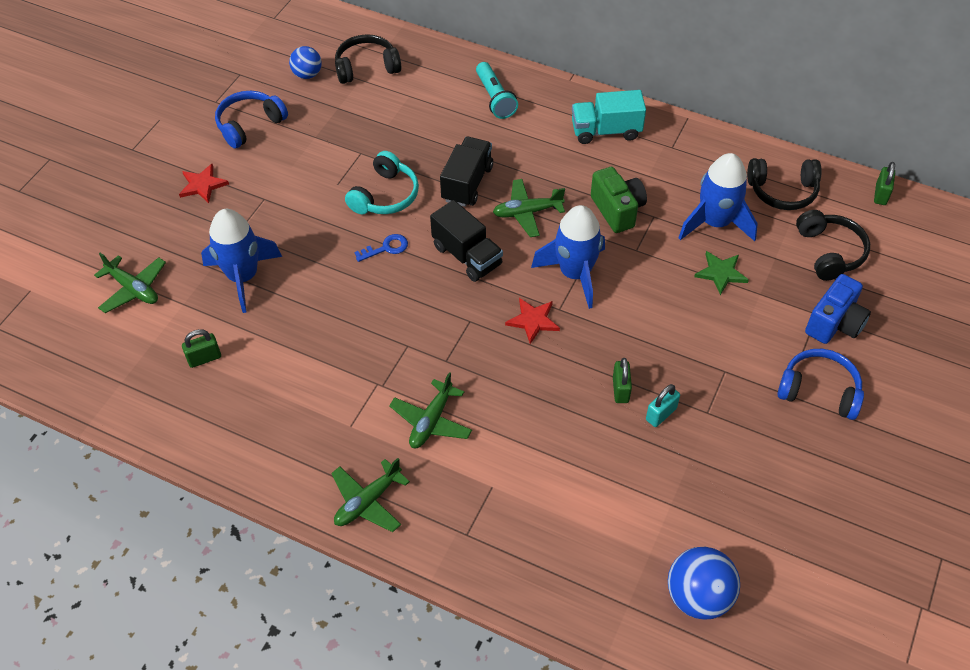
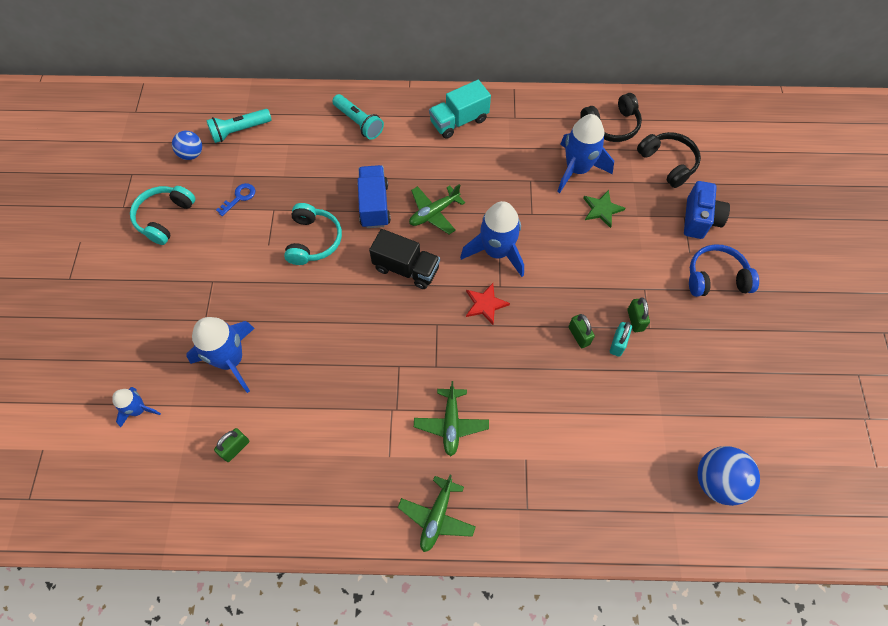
camera: 25 degrees left, 10 degrees up
green plane [94,253,166,313] -> blue rocket [112,387,161,427]
red star [179,164,229,203] -> none
blue headphones [215,91,288,149] -> turquoise headphones [130,186,195,245]
black headphones [335,34,401,84] -> turquoise flashlight [206,109,272,143]
blue key [354,234,408,262] -> blue key moved to [216,183,255,216]
black truck [440,137,493,207] -> blue truck [357,165,391,228]
green camera [591,167,647,233] -> none
green padlock [874,162,895,205] -> green padlock moved to [627,297,650,332]

